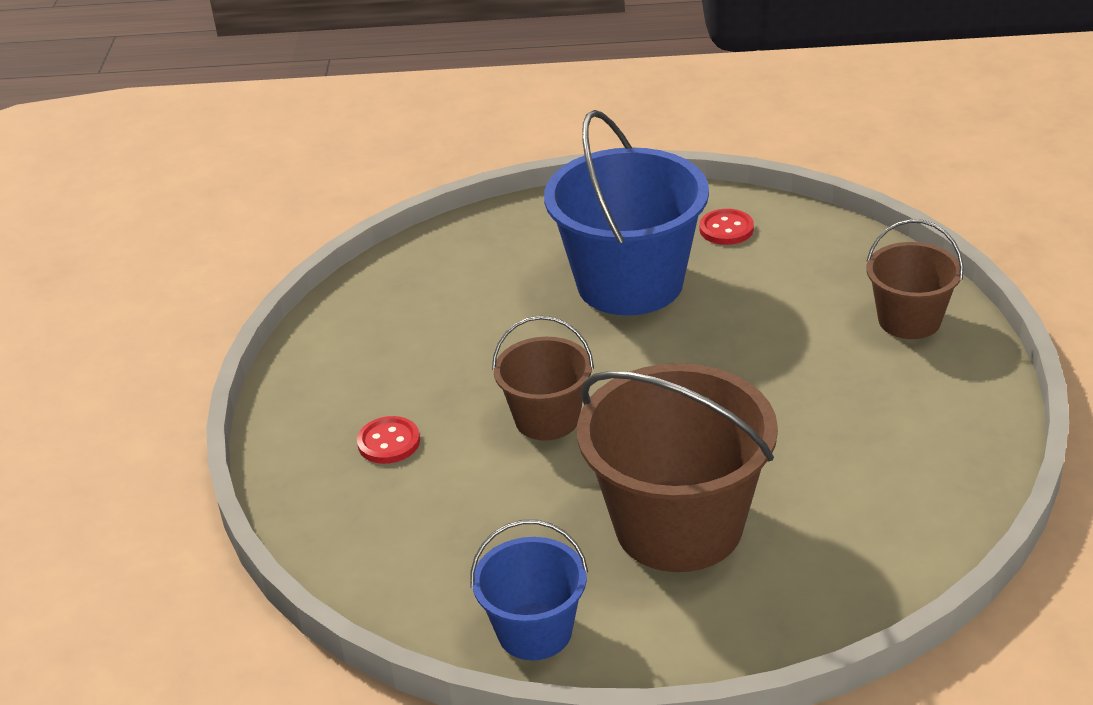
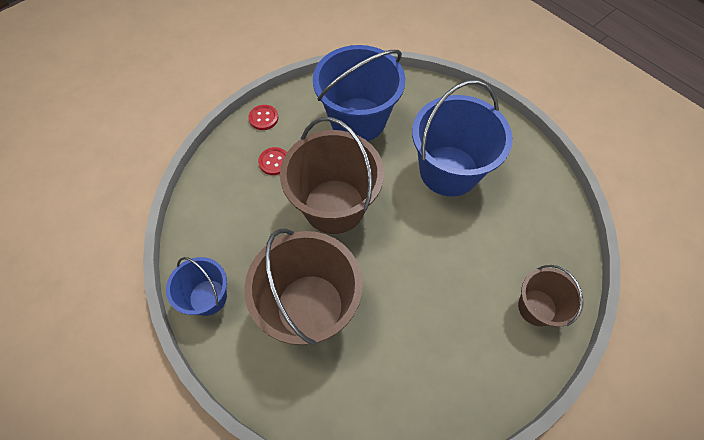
camera: 45 degrees right, 25 degrees up
brown bucket [492,316,594,440] -> brown bucket [280,117,384,234], size x1.81
red button [699,209,754,245] -> red button moved to [248,105,278,130]
none -> blue bucket [313,45,406,141]

